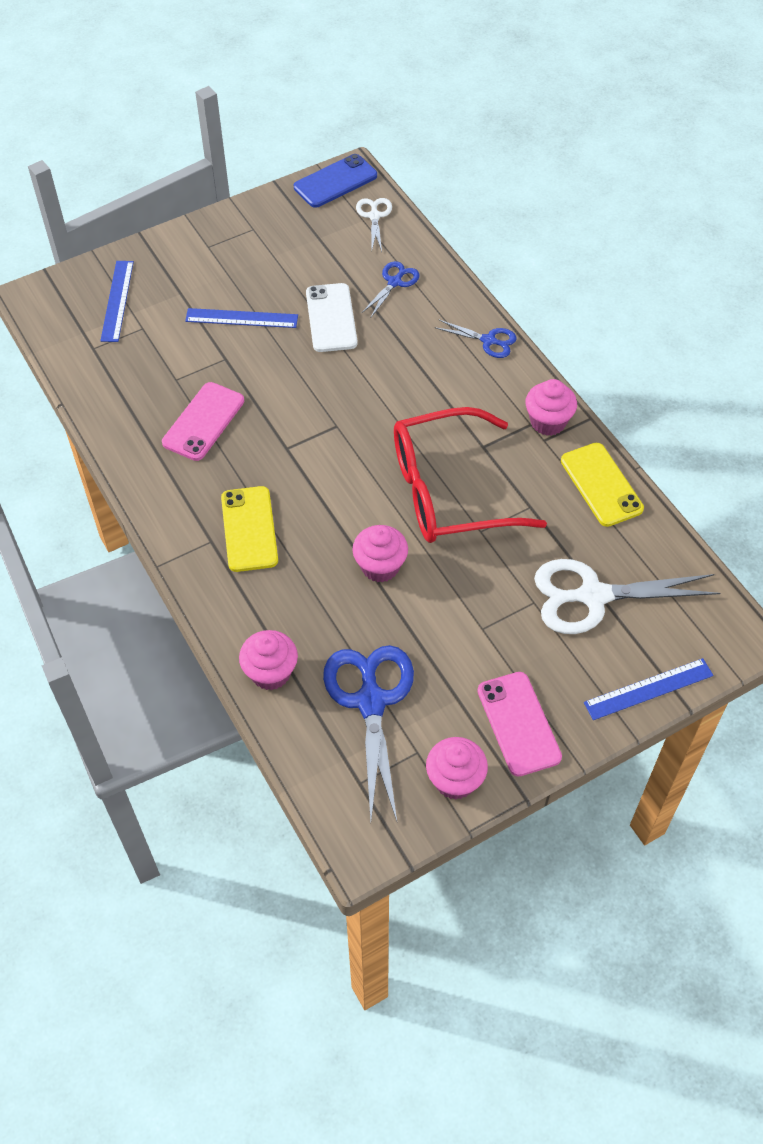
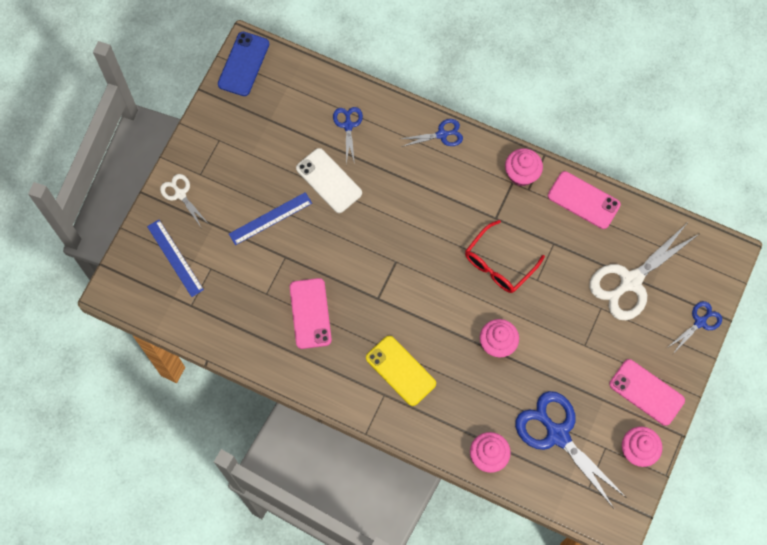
camera: 35 degrees left, 15 degrees up
white scissors [356,198,392,252] -> white scissors moved to [160,174,208,227]
red glasses [394,407,547,543] -> red glasses [465,220,545,293], size x0.61
yellow phone [561,443,644,527] -> pink phone [548,171,621,229]
blue ruler [584,658,713,720] -> blue scissors [667,301,722,354]

